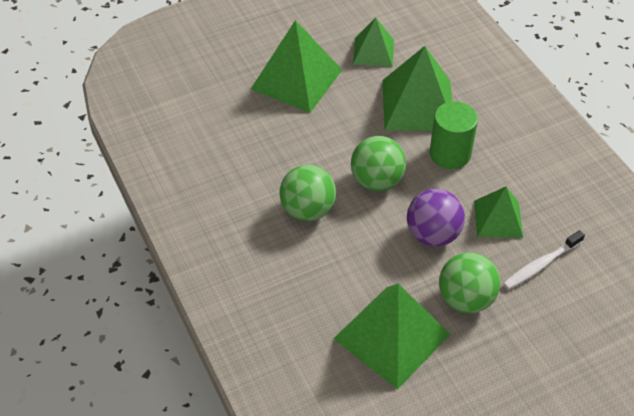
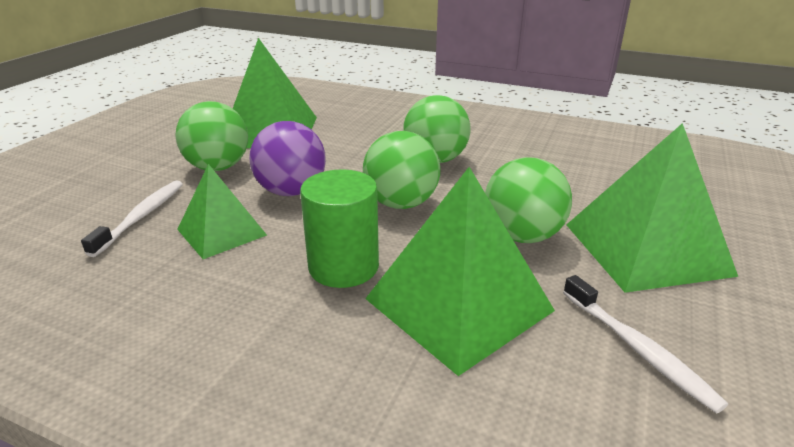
camera: 140 degrees right, 20 degrees down
green pyramid [353,18,394,67] -> white toothbrush [563,275,728,414]
none -> green ball [485,157,572,243]

